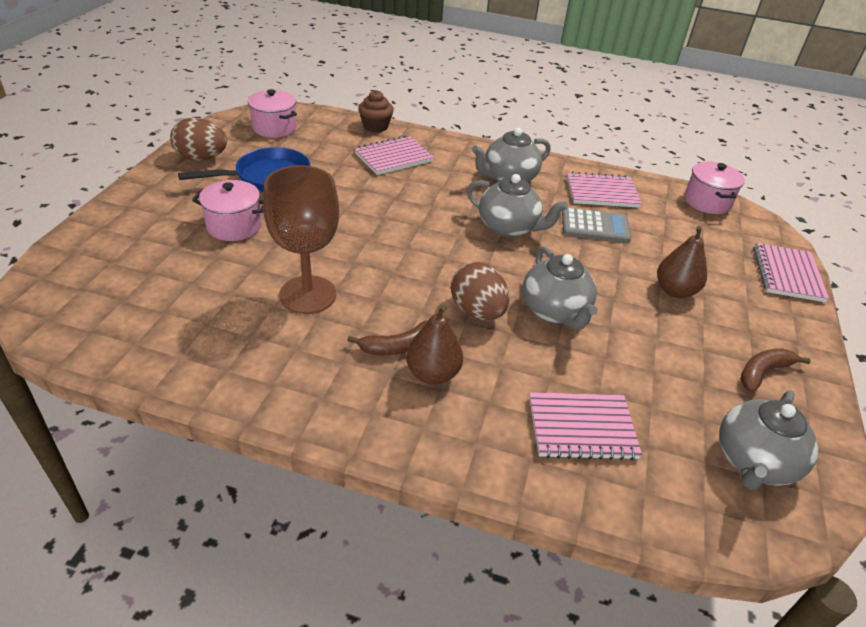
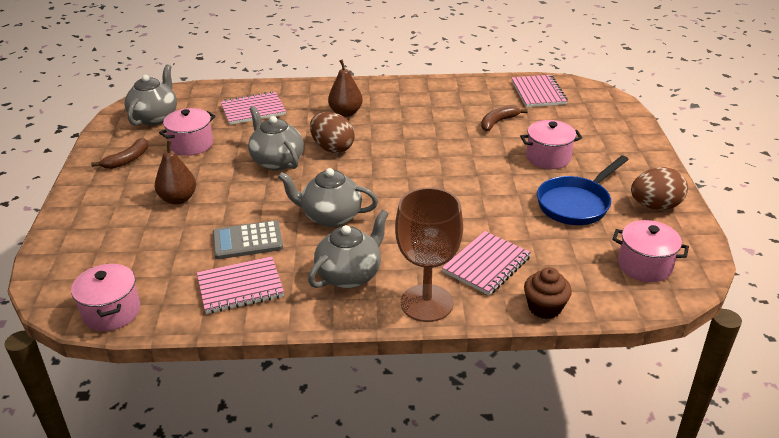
camera: 165 degrees right, 5 degrees down
brown goblet [263,165,339,314] -> brown goblet moved to [395,188,463,322]
brown banana [347,320,429,355] -> brown banana moved to [481,105,527,131]
pink notebook [753,243,829,302] -> pink notebook moved to [512,75,568,107]
none -> pink pot [159,108,216,156]

